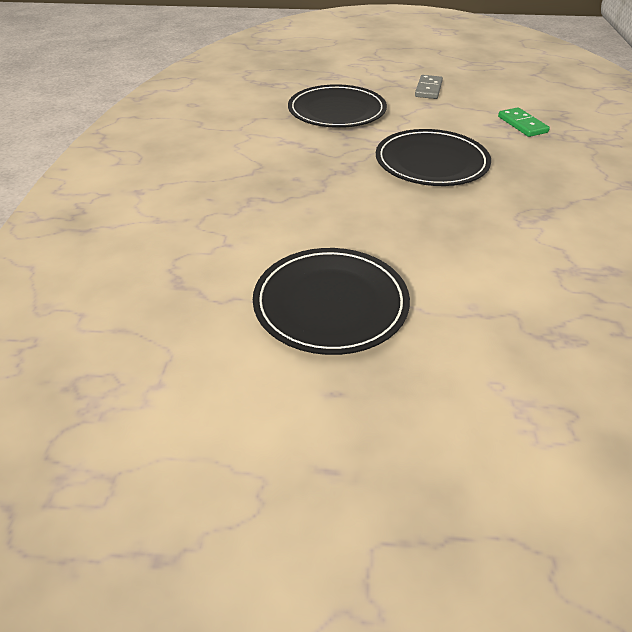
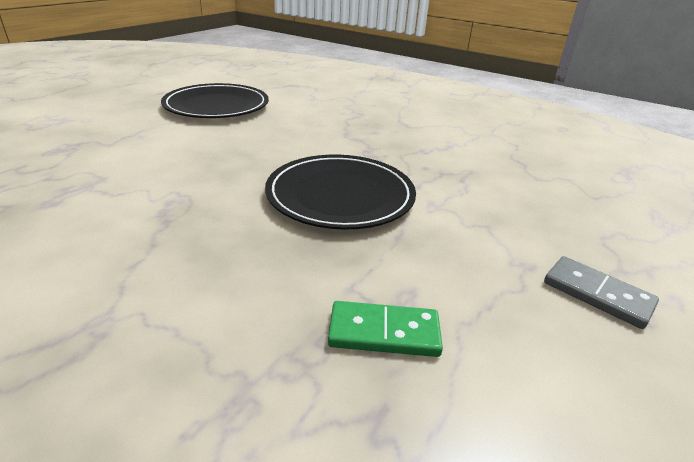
camera: 115 degrees right, 10 degrees down
black plate [288,84,387,128] -> none

